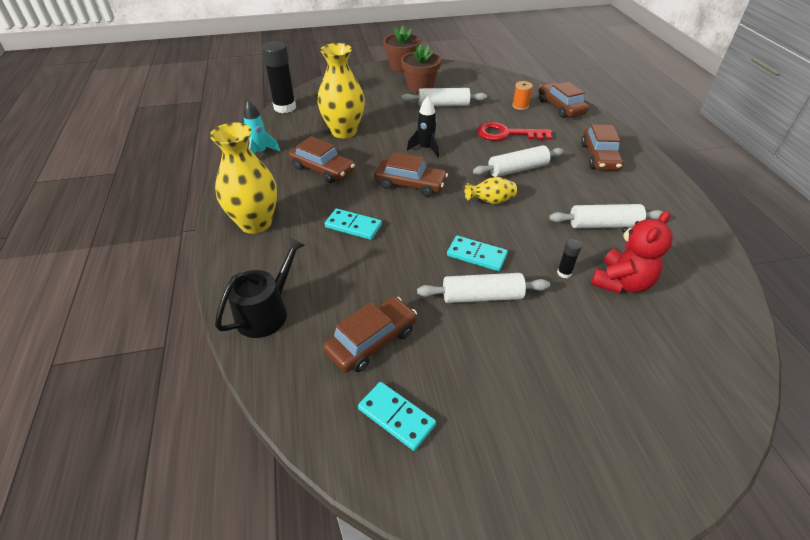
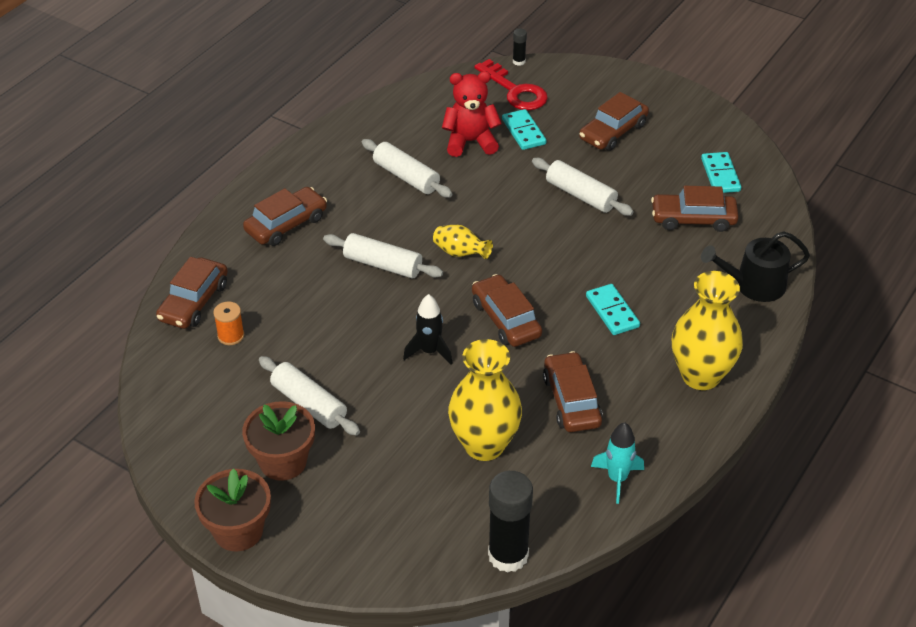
camera: 135 degrees left, 0 degrees up
turquoise domino [447,236,508,271] -> turquoise domino moved to [502,109,546,150]
red key [477,122,552,141] -> red key moved to [474,59,548,110]
black glue stick [557,239,582,278] -> black glue stick moved to [513,29,527,66]
none -> brown car [579,92,649,151]

